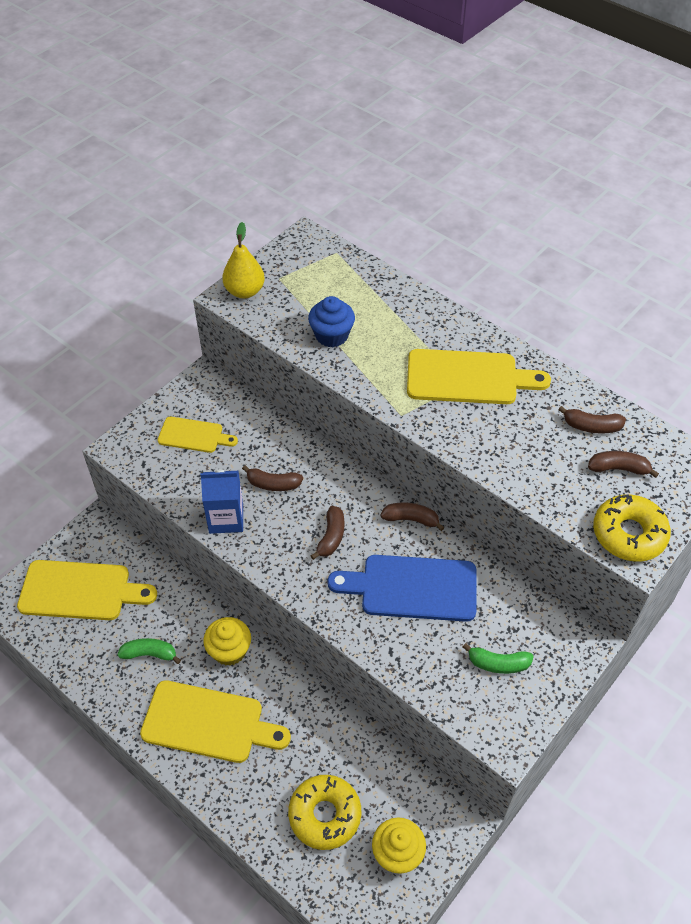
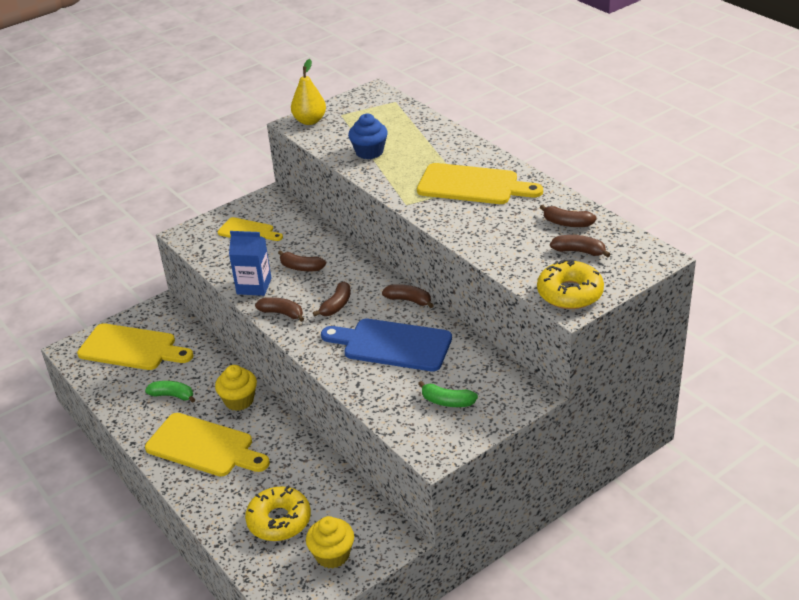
camera: 15 degrees right, 15 degrees down
none -> brown banana [255,297,304,322]

